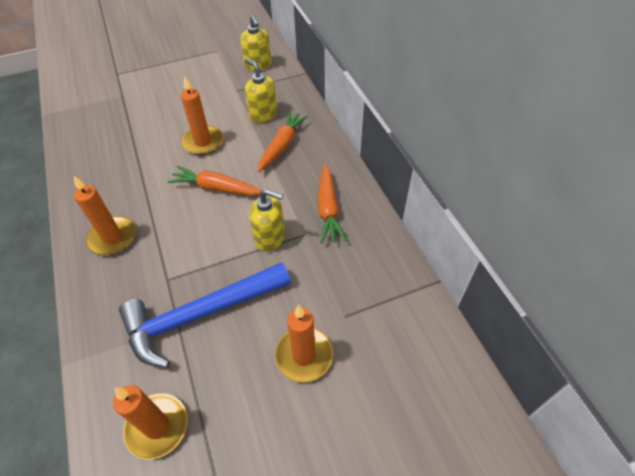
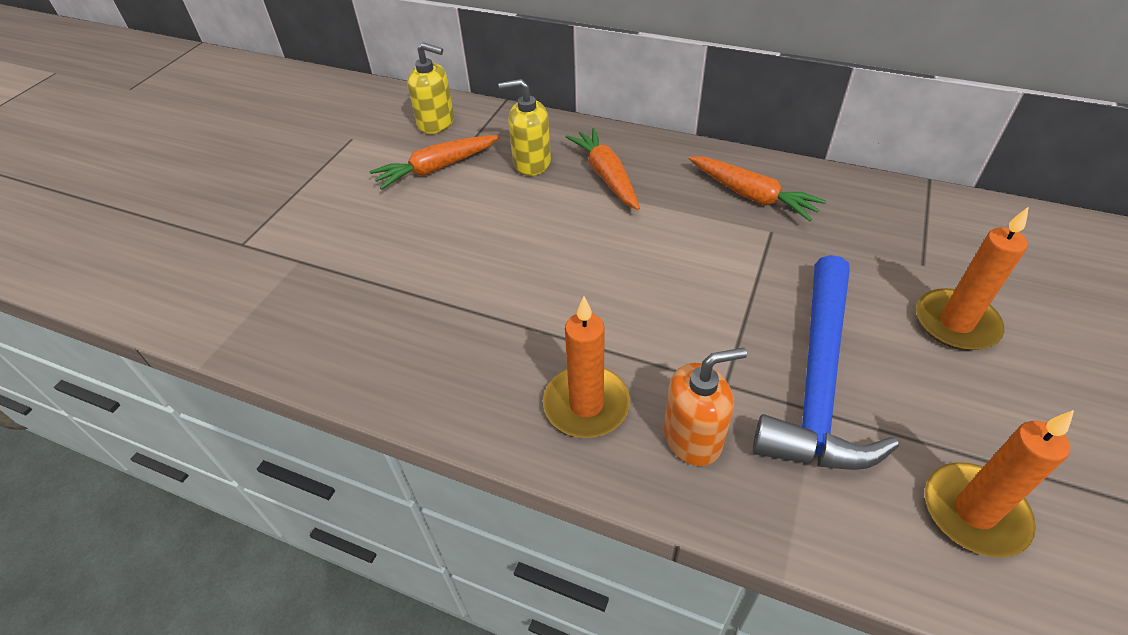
camera: 45 degrees left, 5 degrees down
orange carrot [167,166,261,196] -> orange carrot moved to [370,135,499,190]
orange candle [181,76,223,155] -> none
yellow soap dispenser [249,189,285,252] -> none
none -> orange soap dispenser [664,347,747,466]

